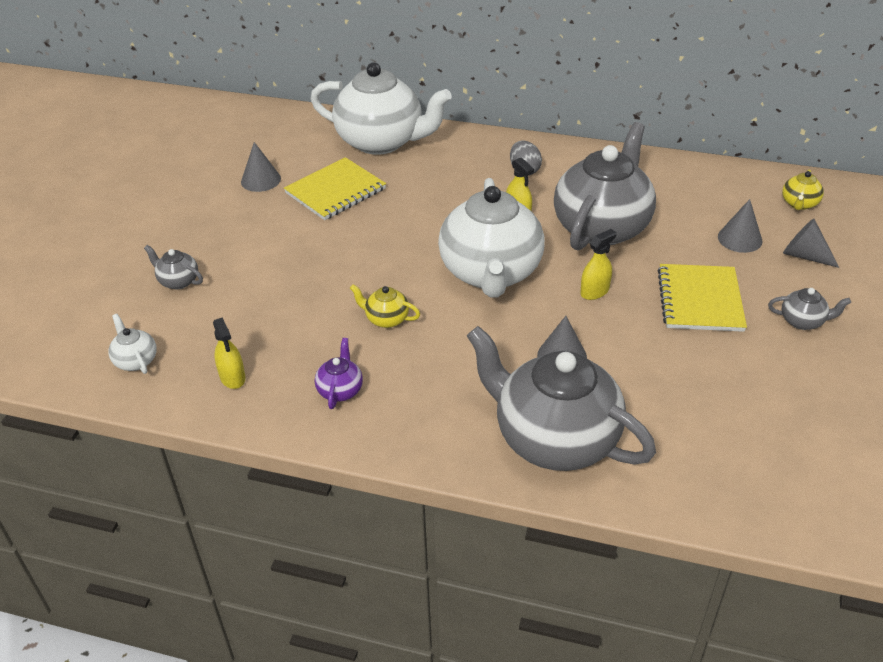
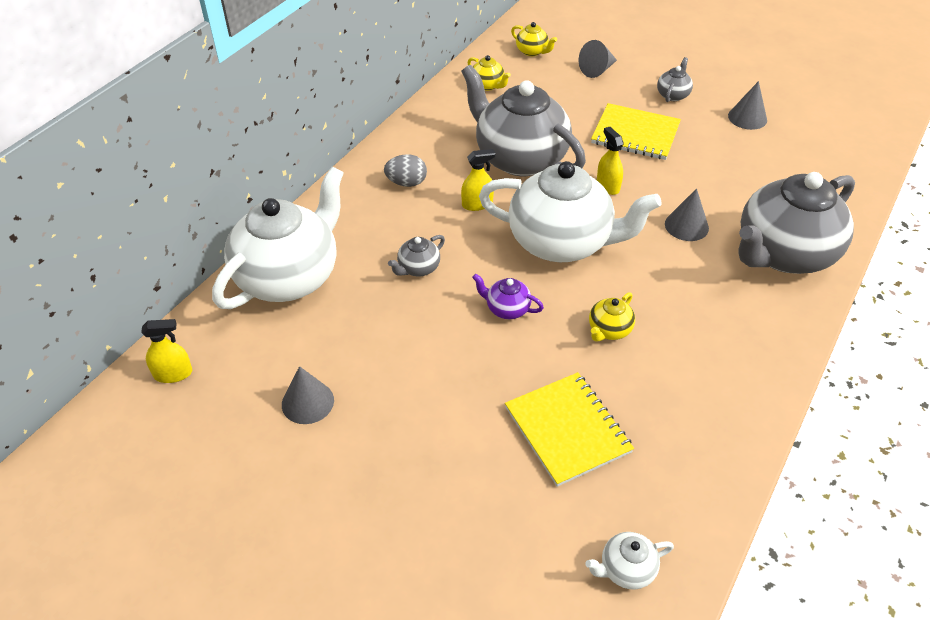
camera: 75 degrees left, 5 degrees up
grey teapot [144,245,203,289] -> grey teapot moved to [388,235,445,276]
yellow spray bottle [213,317,246,389] -> yellow spray bottle moved to [141,319,192,383]
yellow notebook [284,157,386,220] -> yellow notebook moved to [505,372,634,487]
purple teapot [315,338,363,409] -> purple teapot moved to [472,274,544,319]
grey cone [718,199,762,253] -> grey cone moved to [728,81,767,130]
none -> yellow teapot [467,55,511,91]

